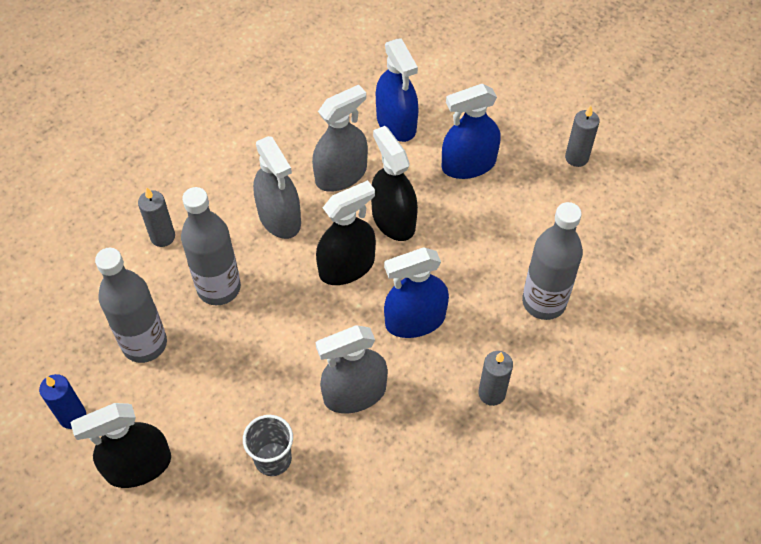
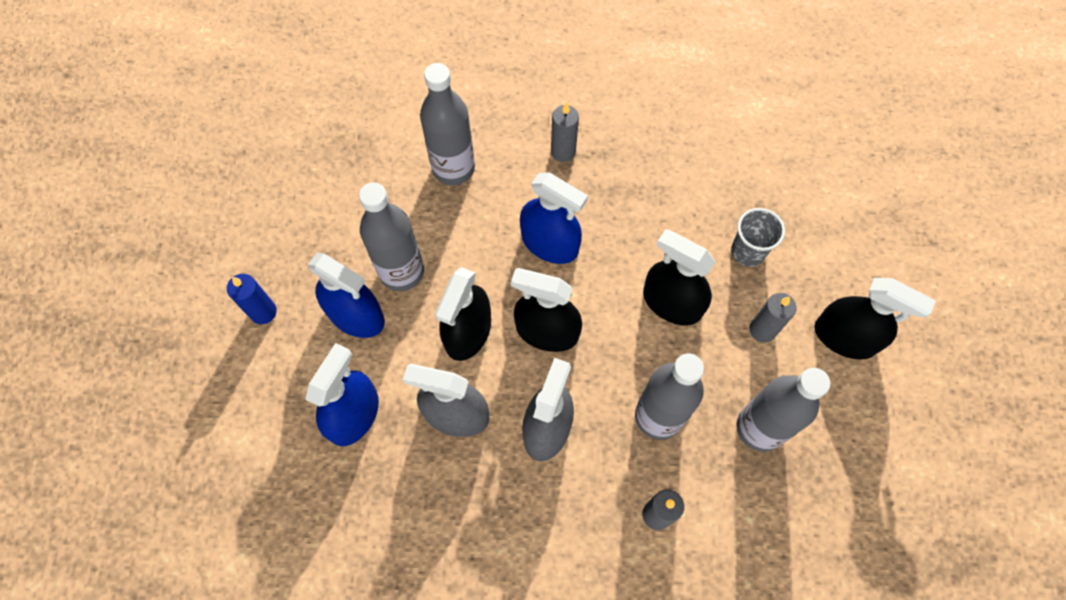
camera: 130 degrees left, 10 degrees up
blue candle [39,374,86,429] -> blue candle moved to [227,274,277,324]
grey spray bottle [316,325,388,413] -> none
grey candle [565,105,600,167] -> grey candle moved to [749,293,797,343]
none -> grey bottle [359,182,424,291]
none -> black spray bottle [643,229,716,326]

